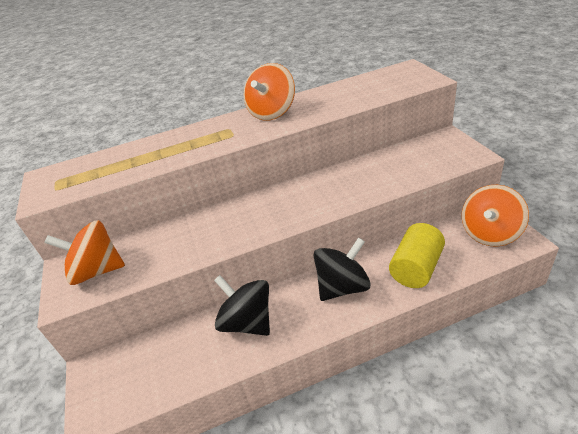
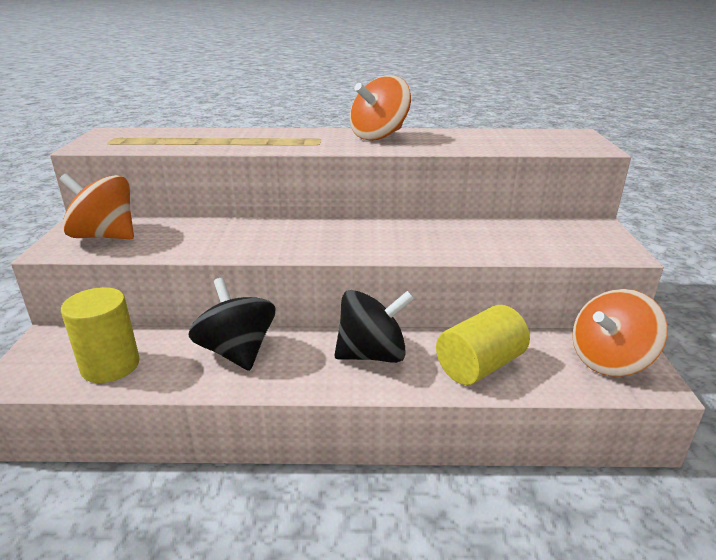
camera: 15 degrees right, 10 degrees down
none -> yellow cylinder [61,287,140,383]

